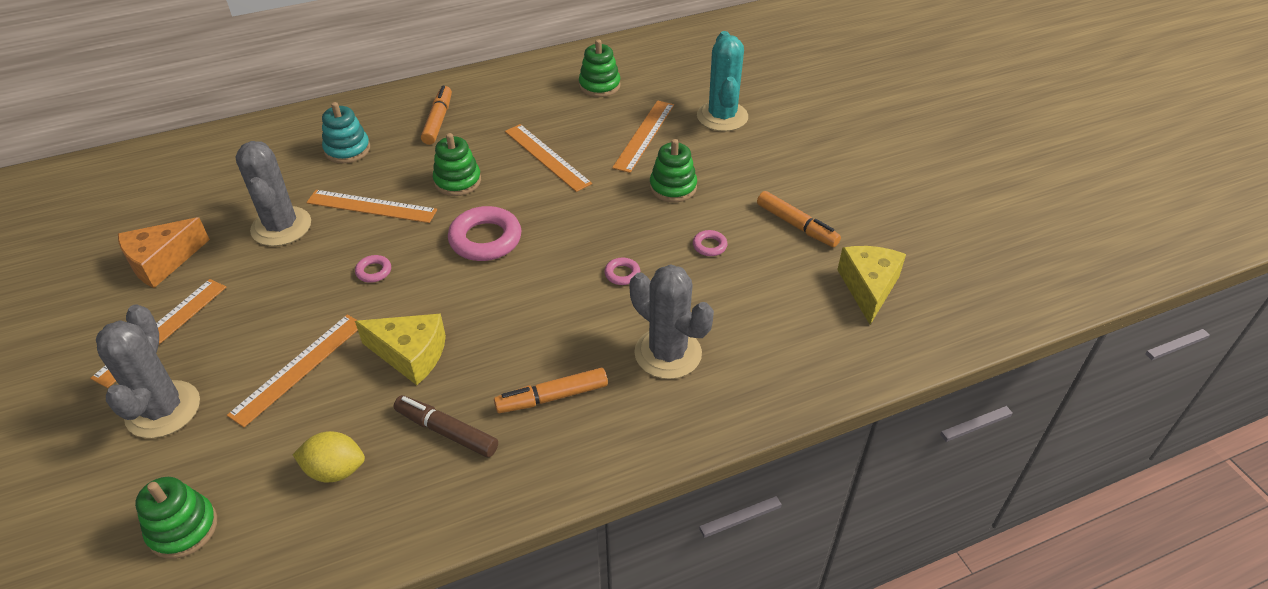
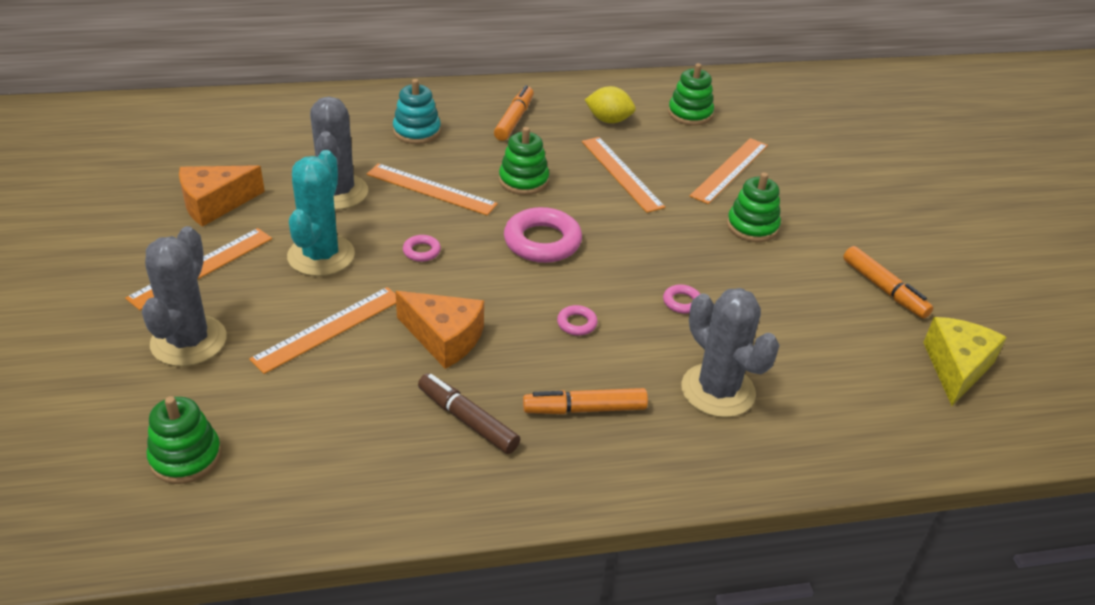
camera: 10 degrees right, 5 degrees down
yellow lemon [292,431,365,482] -> yellow lemon moved to [585,86,636,123]
yellow cheese [355,313,446,385] -> orange cheese [395,291,484,369]
pink ring [693,230,728,256] -> pink ring moved to [557,305,598,336]
turquoise cactus [697,31,748,131] -> turquoise cactus moved to [287,150,355,276]

